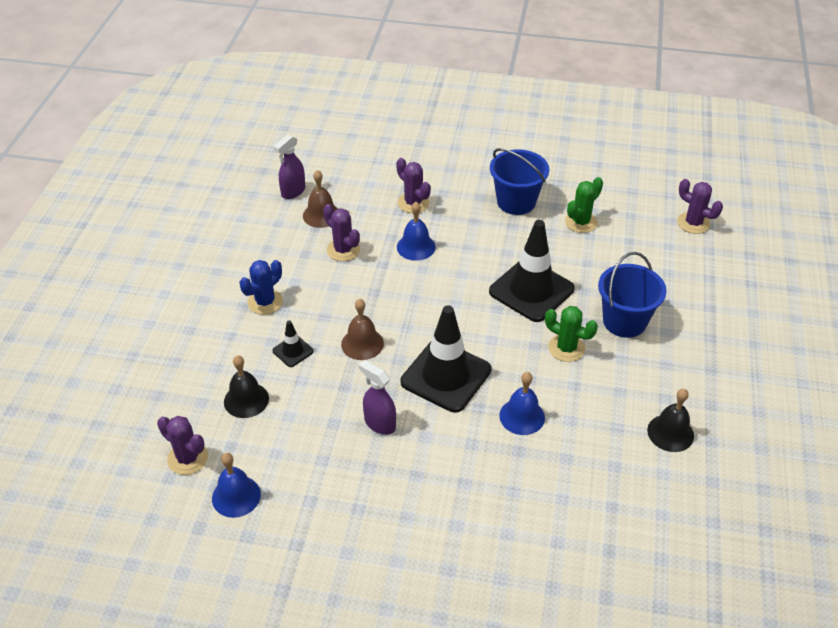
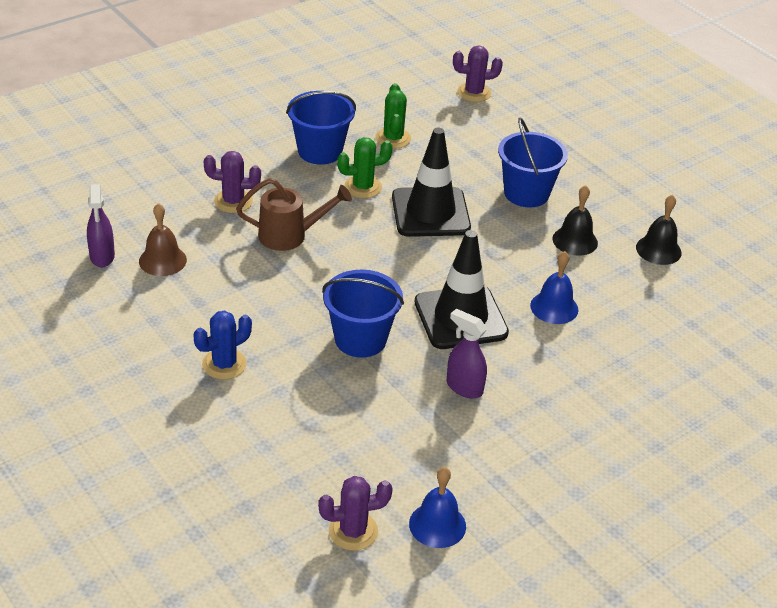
camera: 50 degrees left, 5 degrees down
black bell [224,355,269,418] -> black bell moved to [553,185,598,256]
blue cactus [239,260,283,315] -> blue cactus turned 60 degrees clockwise [194,311,252,380]
black traffic cone [272,320,314,367] -> none
purple cactus [323,204,360,261] -> none
brown bell [341,299,384,360] -> blue bucket [322,270,404,358]
purple spray bottle [358,360,396,435] -> purple spray bottle turned 45 degrees clockwise [447,309,487,398]
blue bell [397,202,436,261] -> brown watering can [236,178,352,251]
green cactus [545,306,598,362] -> green cactus moved to [337,137,393,198]

